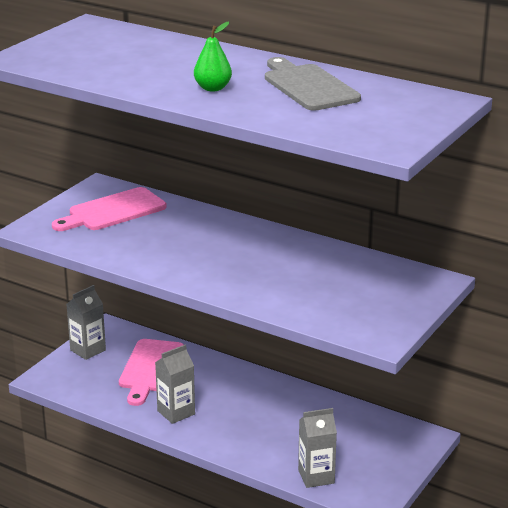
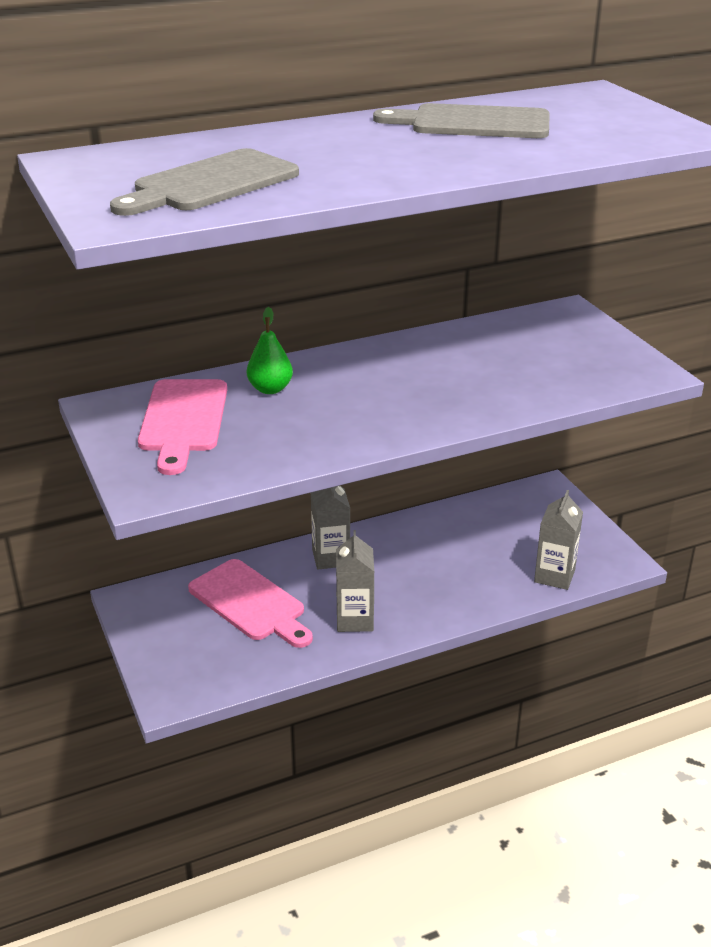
camera: 55 degrees left, 5 degrees up
grey carton [67,285,106,360] -> grey carton moved to [311,485,350,569]
green pear [194,22,232,91] -> green pear moved to [247,307,293,394]
none -> grey cutting board [110,148,299,216]

